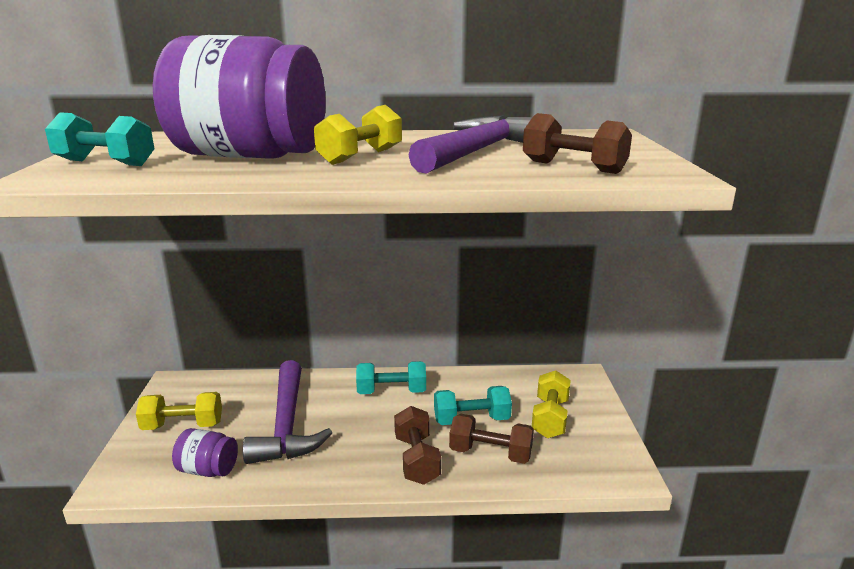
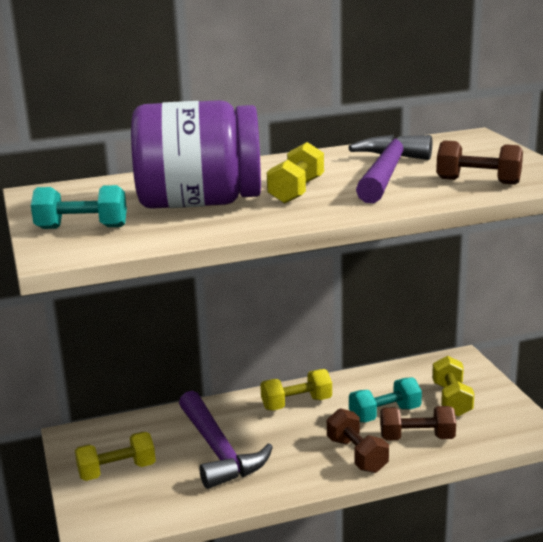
camera: 15 degrees left, 0 degrees up
purple jar [172,428,238,477] -> none
turquoise dumbbell [356,361,426,394] -> yellow dumbbell [260,369,332,411]

